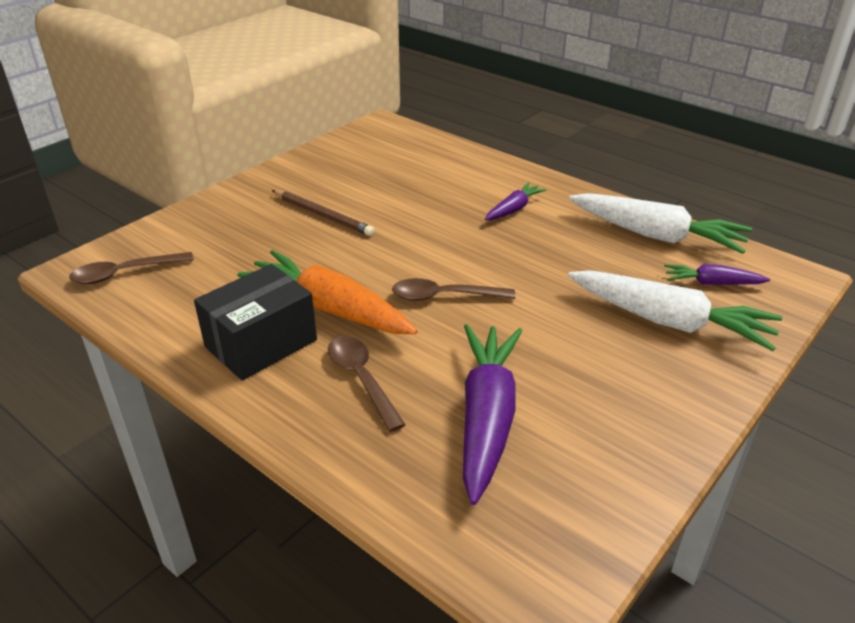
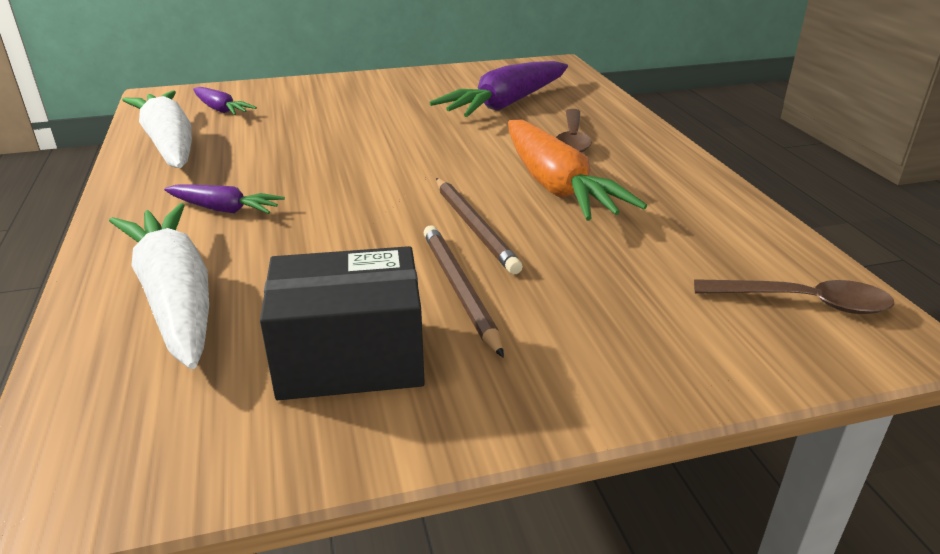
camera: 145 degrees left, 5 degrees down
black box [194,264,317,381] -> black box moved to [260,246,425,400]
brown spoon [392,278,515,301] -> none
purple carrot [485,182,547,220] -> purple carrot turned 150 degrees counterclockwise [164,185,285,214]
white carrot [568,270,783,351] -> white carrot moved to [109,203,209,369]
none -> brown pencil [436,178,523,274]

